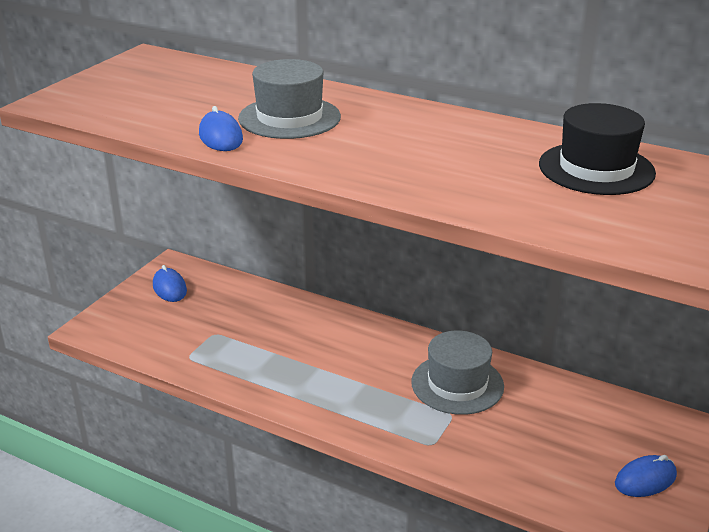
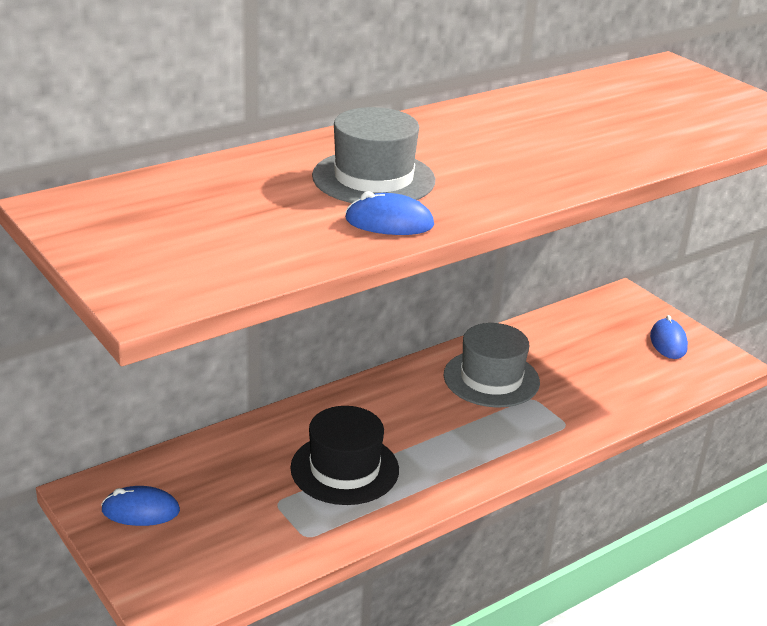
camera: 65 degrees left, 0 degrees up
black hat [539,103,656,195] -> black hat moved to [290,406,399,505]

